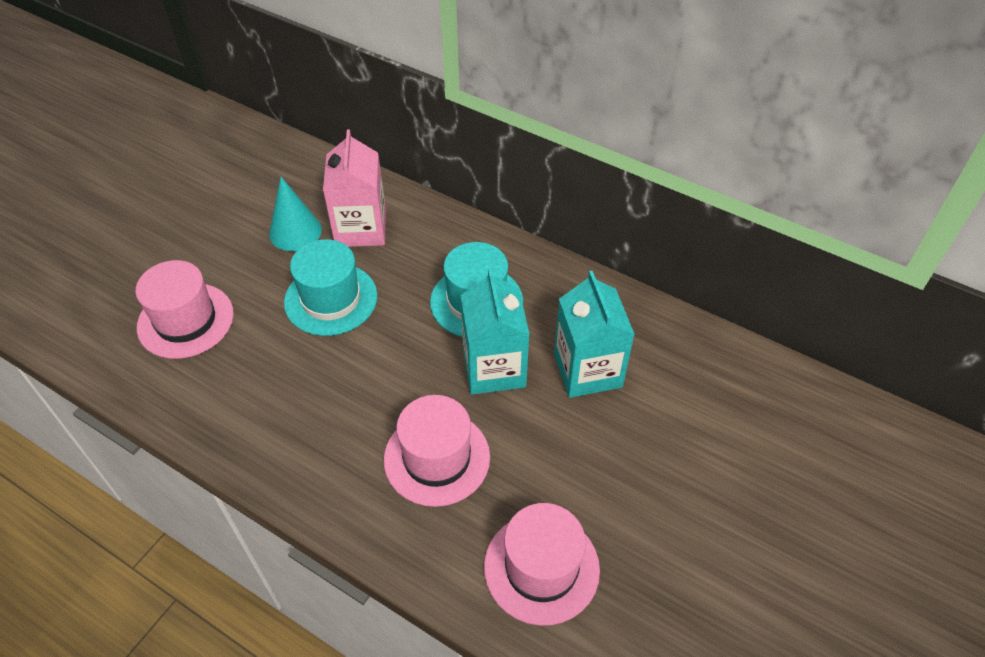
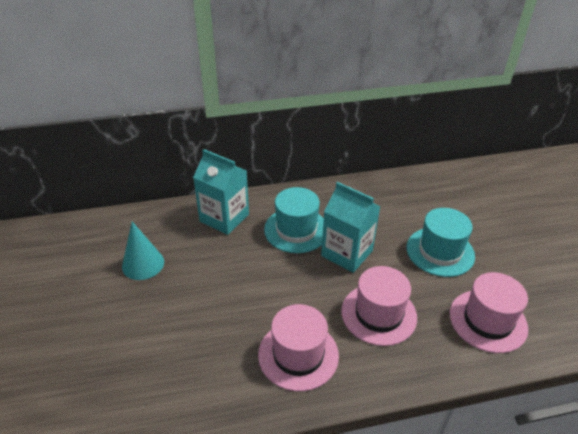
camera: 45 degrees left, 10 degrees down
pink hat [135,260,234,359] -> pink hat moved to [258,304,339,391]
turquoise hat [284,239,377,336] -> turquoise hat moved to [407,208,475,277]
pink carton [323,129,386,247] -> none
turquoise carton [554,271,635,398] -> turquoise carton moved to [193,149,249,235]

